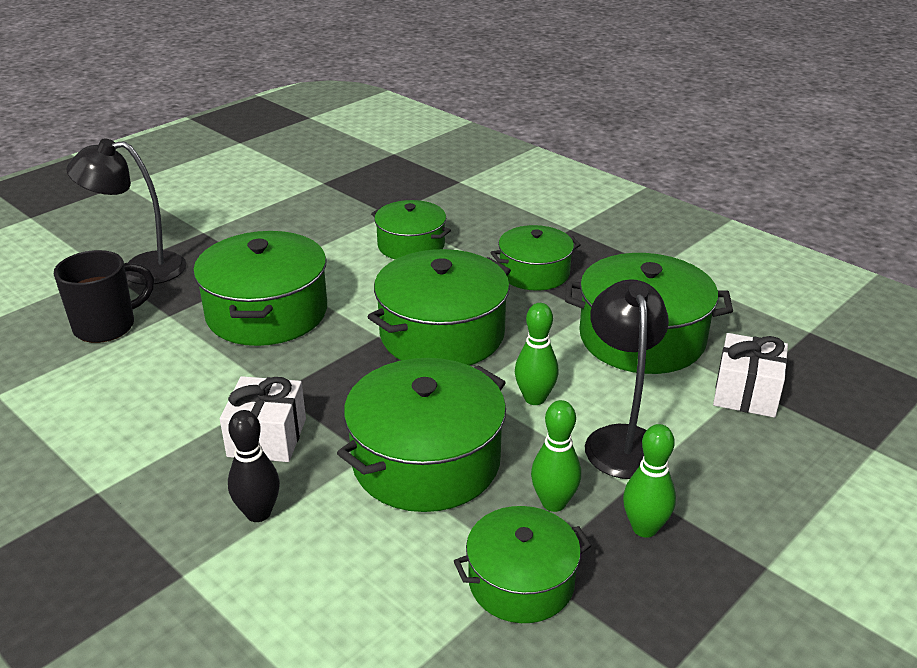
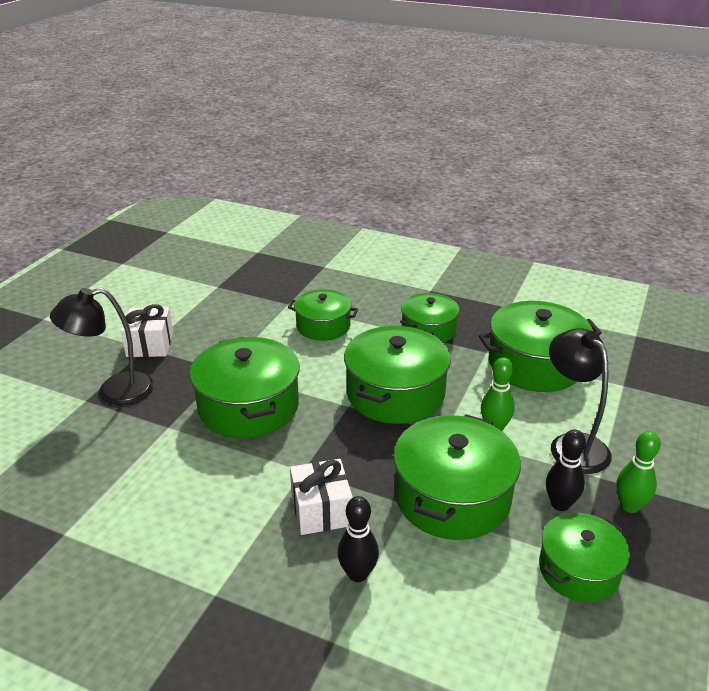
camera: 20 degrees left, 0 degrees up
black mug [54,250,154,343] -> none
green bowling pin [531,400,581,512] -> black bowling pin [546,429,586,511]
white gift [713,333,788,418] -> white gift moved to [121,304,173,357]

